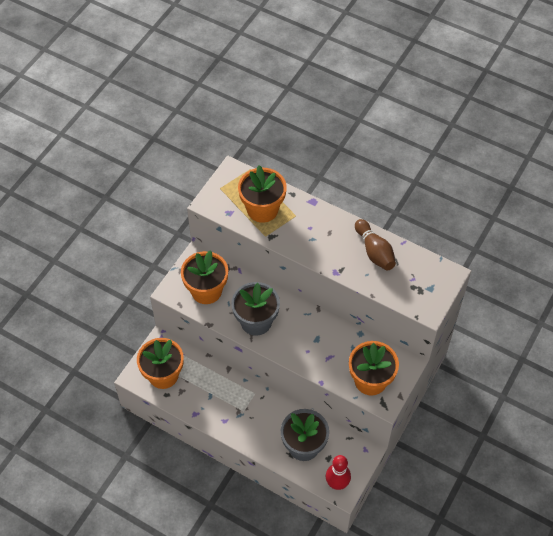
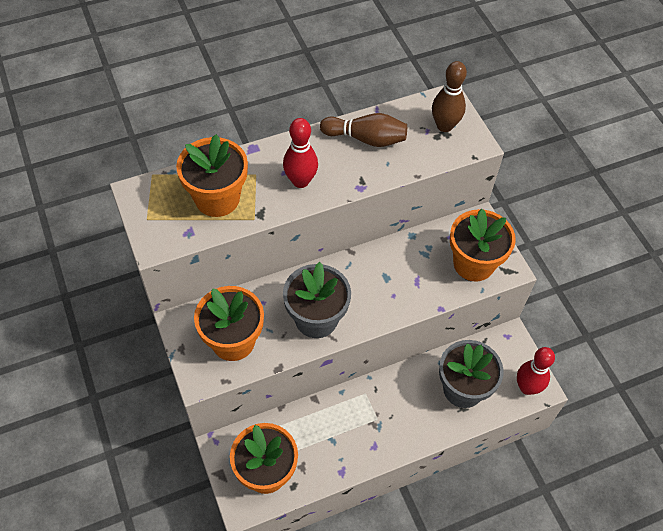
camera: 55 degrees left, 0 degrees up
none -> red bowling pin [283,118,318,188]
none -> brown bowling pin [432,61,467,132]

